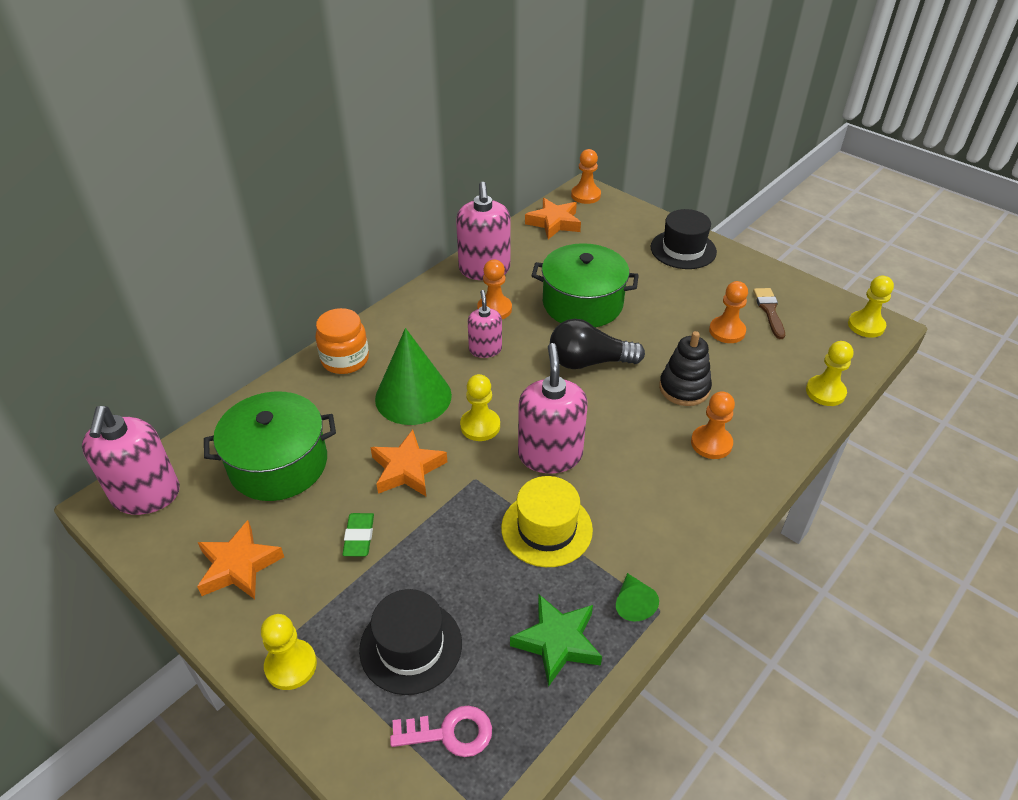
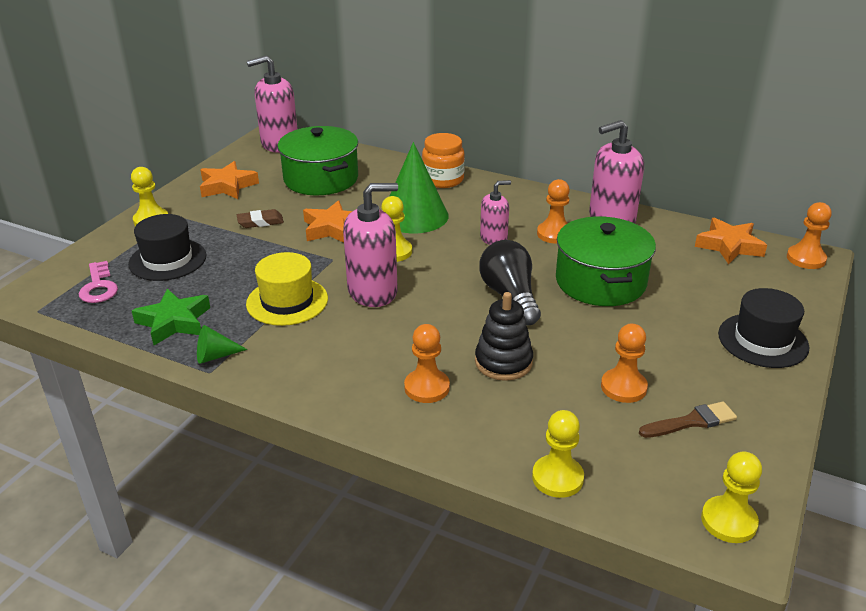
camera: 75 degrees right, 10 degrees down
green eraser [343,513,374,556] -> brown eraser [237,209,284,228]

